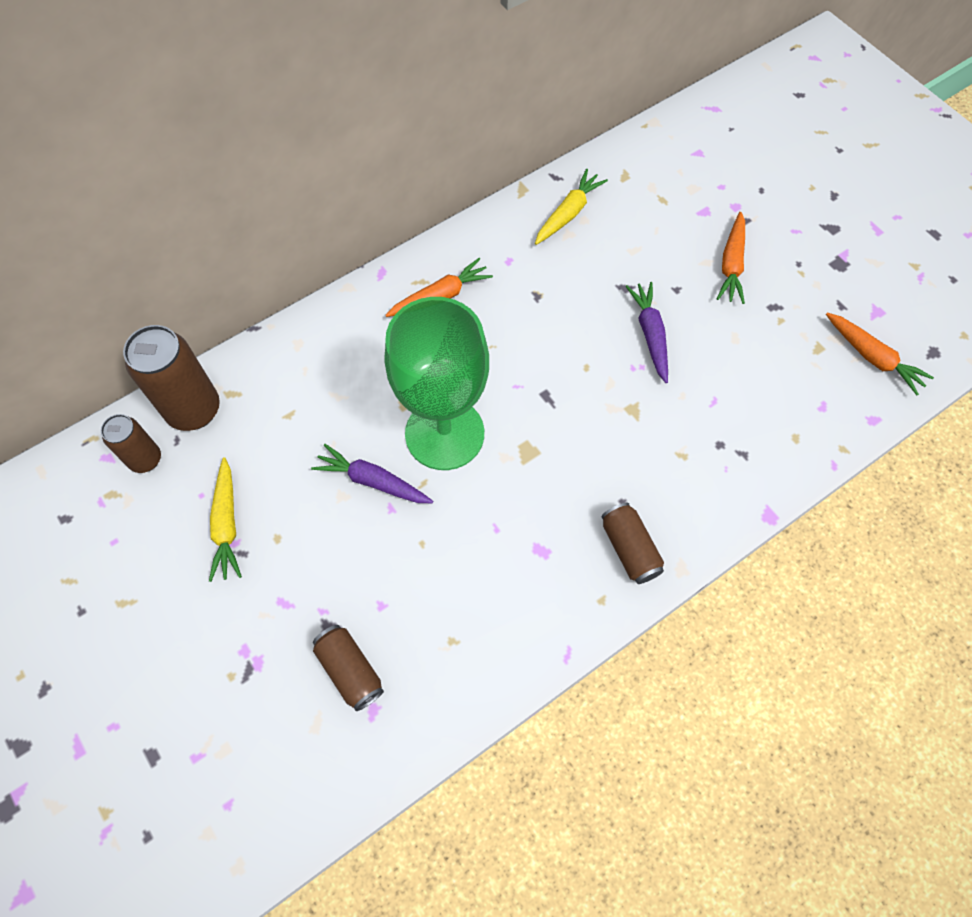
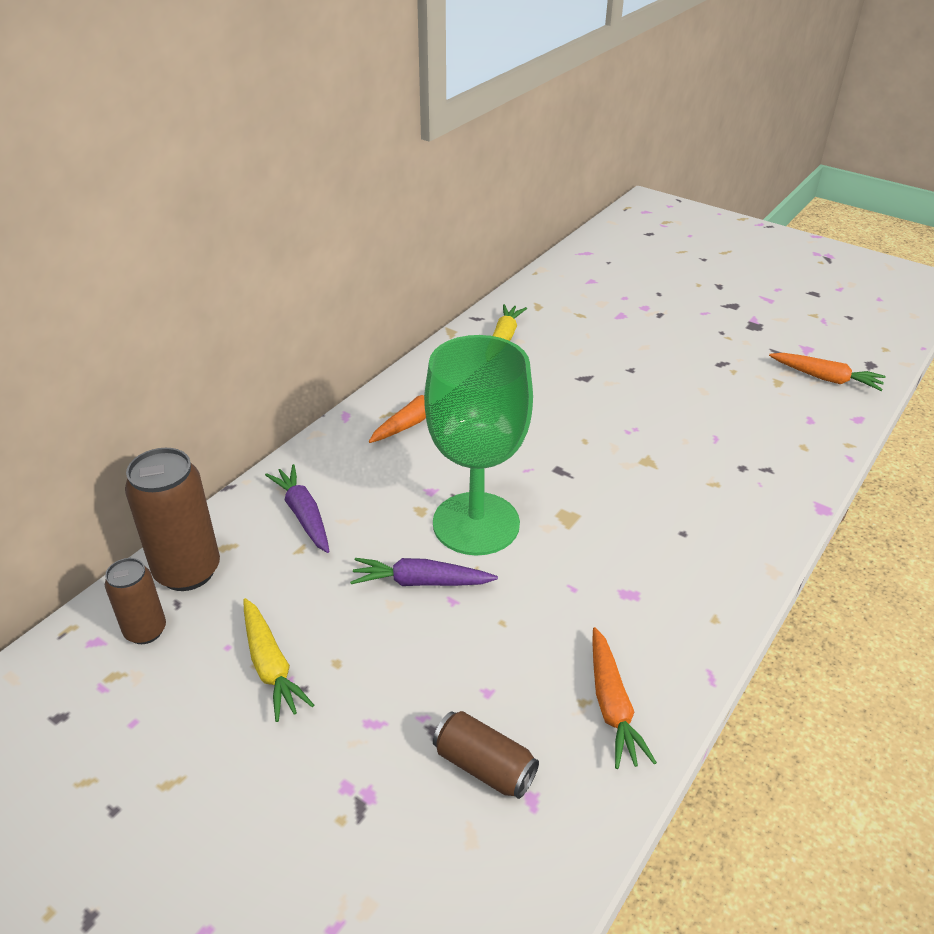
camera: 20 degrees left, 25 degrees down
brown can [601,503,664,584] -> none
purple carrot [625,282,668,383] -> purple carrot moved to [265,464,330,553]
orange carrot [717,212,745,304] -> orange carrot moved to [592,627,657,769]

